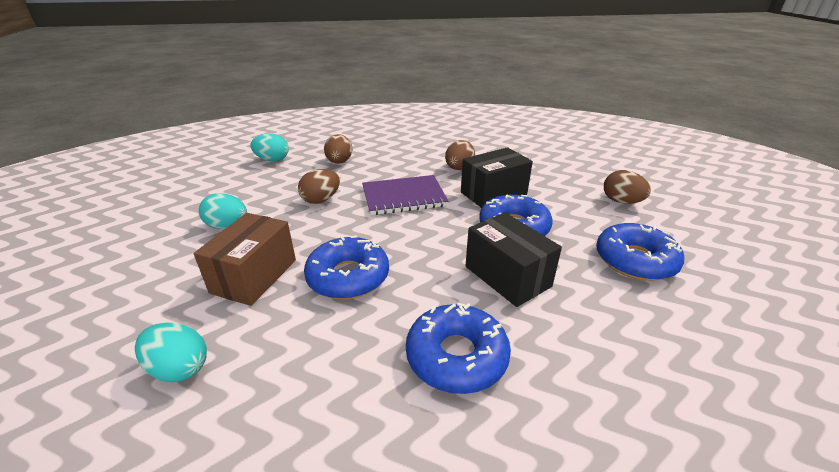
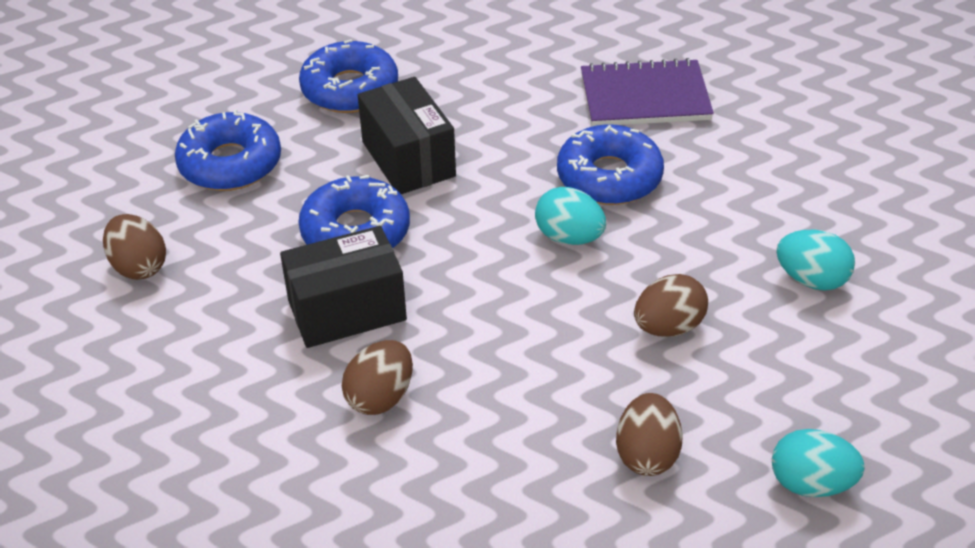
camera: 170 degrees left, 10 degrees up
turquoise egg [135,323,207,382] -> turquoise egg moved to [535,187,606,245]
brown box [194,213,296,306] -> none
purple notebook [362,175,449,215] -> purple notebook moved to [581,58,714,127]
blue donut [406,303,511,394] -> blue donut moved to [299,39,398,113]

